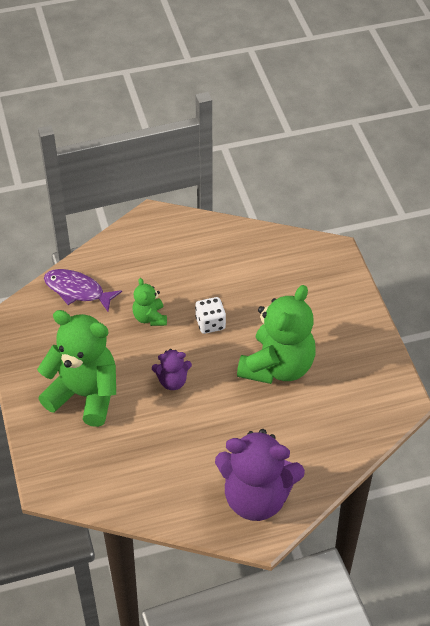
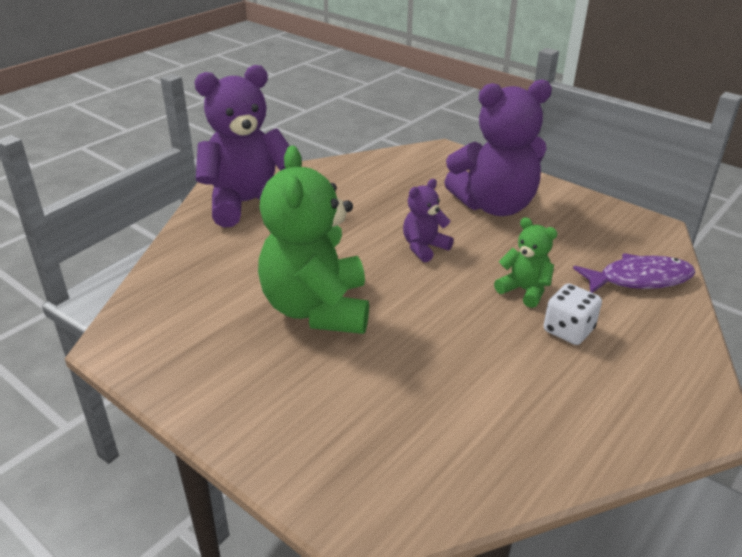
camera: 145 degrees right, 15 degrees down
green teddy bear [37,310,116,427] -> purple teddy bear [444,79,552,216]
white dice [195,297,226,334] -> white dice moved to [544,284,602,345]

